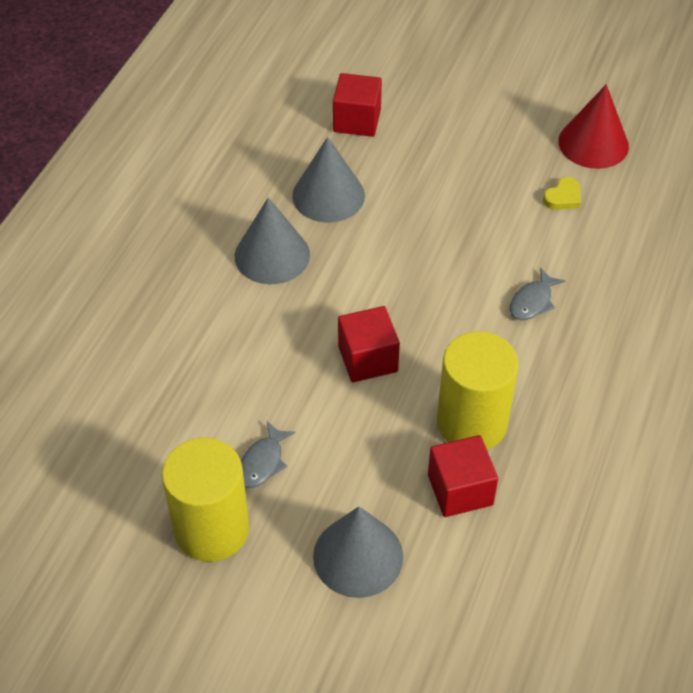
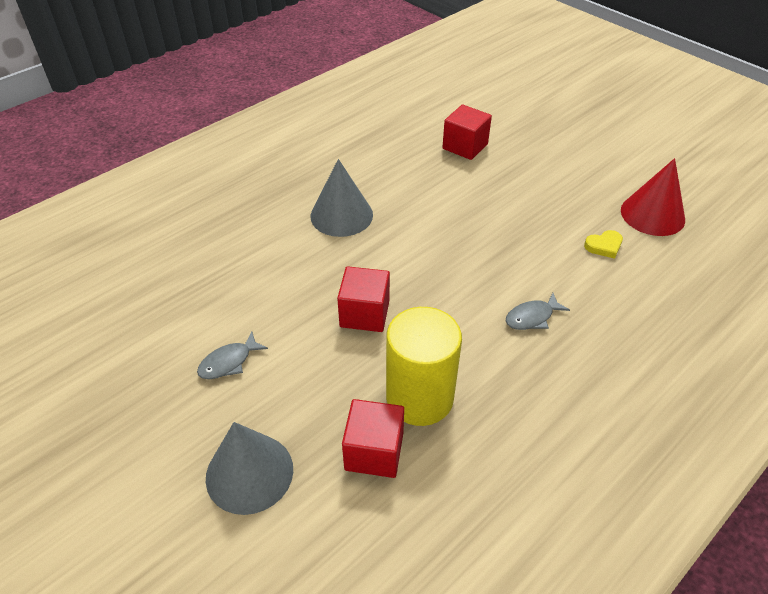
camera: 25 degrees right, 5 degrees down
yellow cylinder [162,438,250,562] -> none
grey cone [292,137,365,223] -> none

